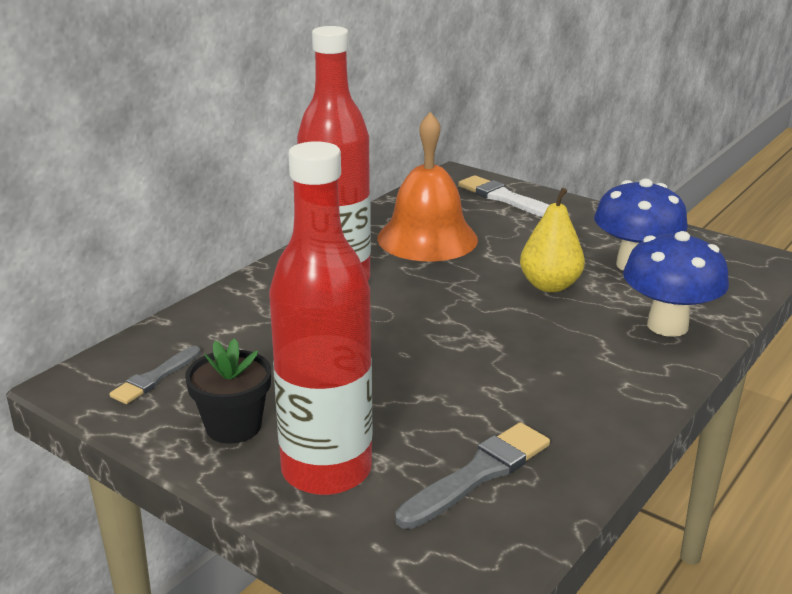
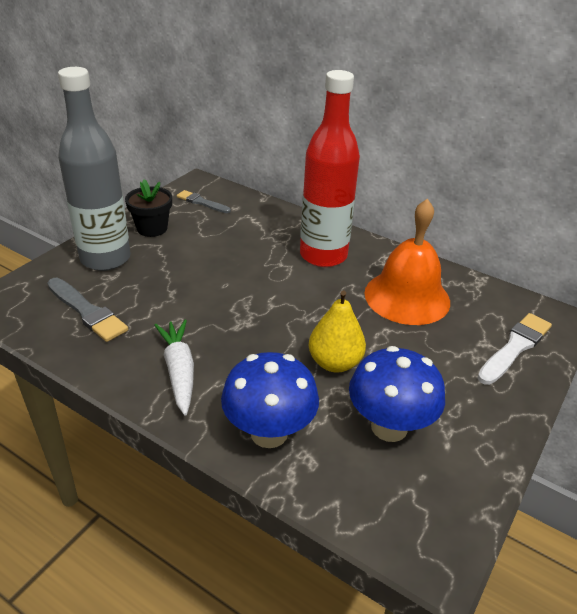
camera: 85 degrees right, 10 degrees up
red bottle [269,141,372,495] -> grey bottle [58,67,131,271]
none -> white carrot [154,320,194,415]

